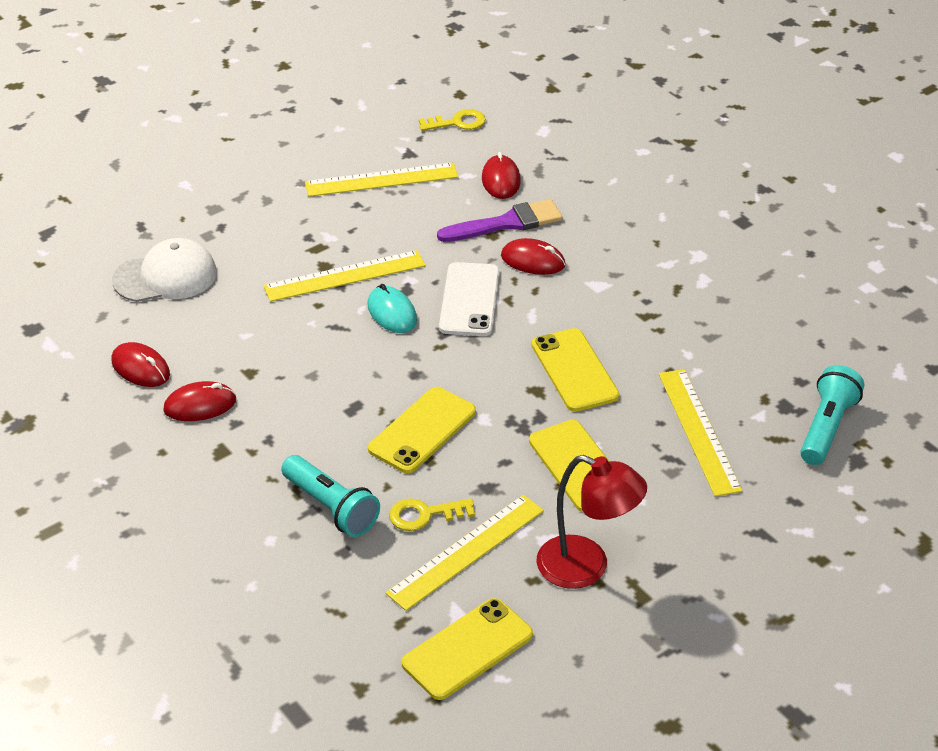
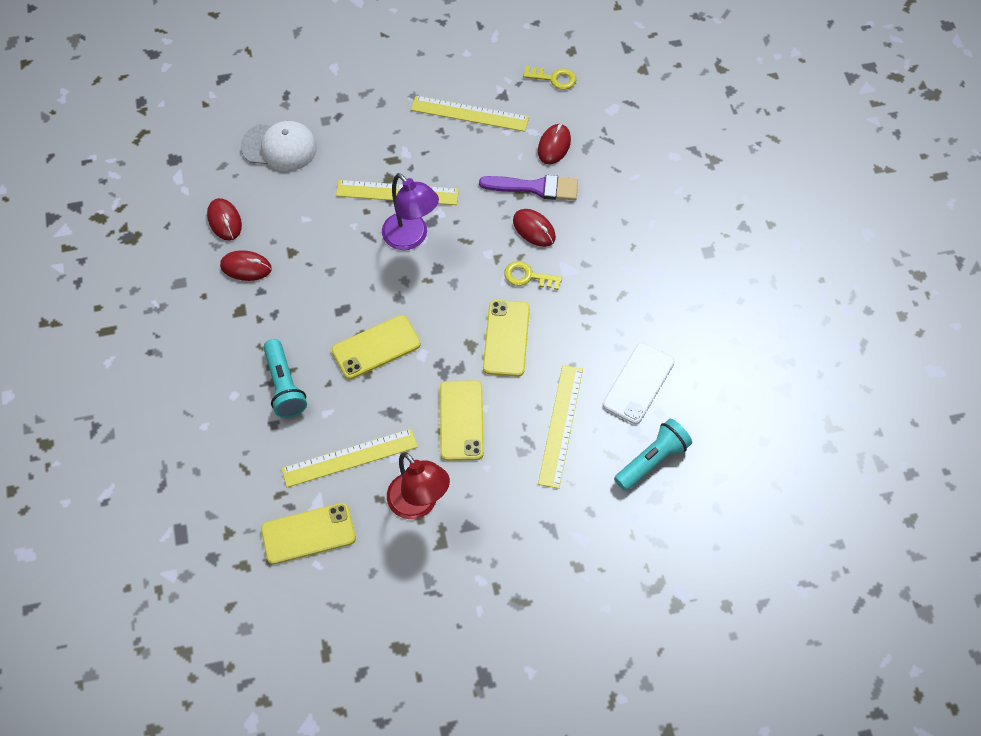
camera: 25 degrees right, 20 degrees up
turquoise mouse [367,284,417,333] -> purple lamp [382,173,439,250]
yellow key [389,498,475,531] -> yellow key moved to [504,261,562,290]
white phone [439,262,500,336] -> white phone moved to [603,343,675,424]

